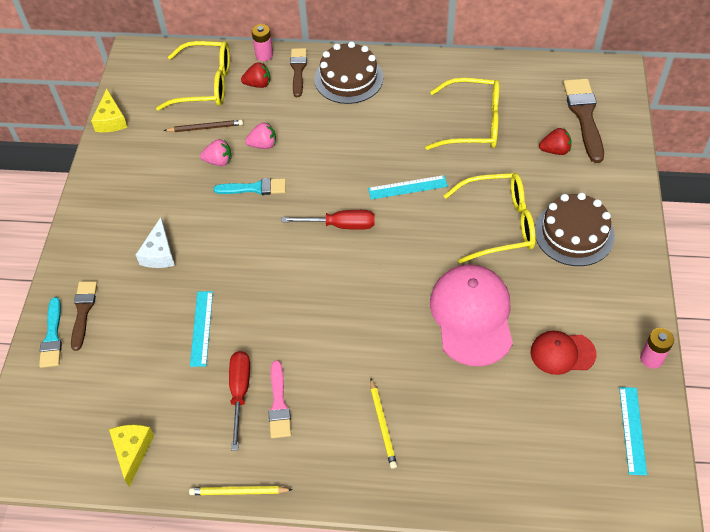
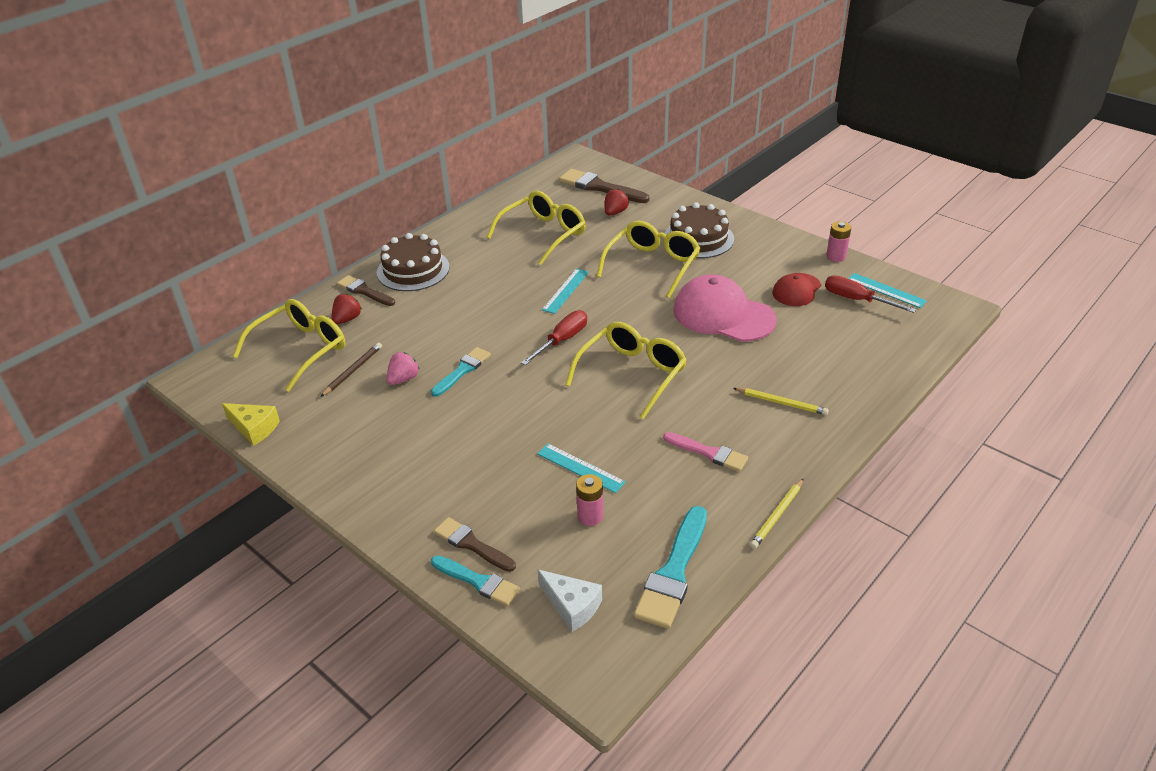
camera: 55 degrees left, 15 degrees down
yellow cheese [109,425,154,487] -> turquoise brush [634,506,707,629]
white cheese [136,217,175,268] -> white cheese moved to [538,570,602,632]
red screwdriver [229,351,250,450] -> red screwdriver moved to [825,275,916,313]
pink strawberry [245,122,276,149] -> none
pink battery [252,24,273,61] -> pink battery moved to [576,474,603,526]
none -> yellow glasses [565,322,687,419]

